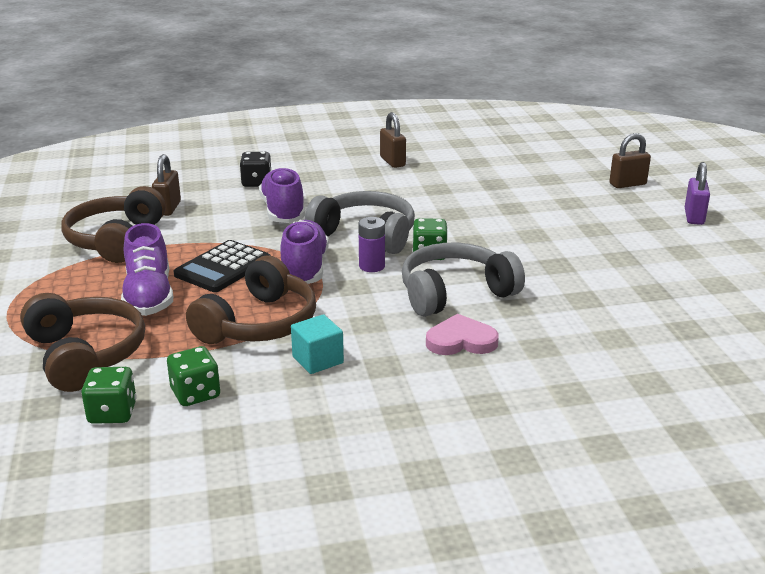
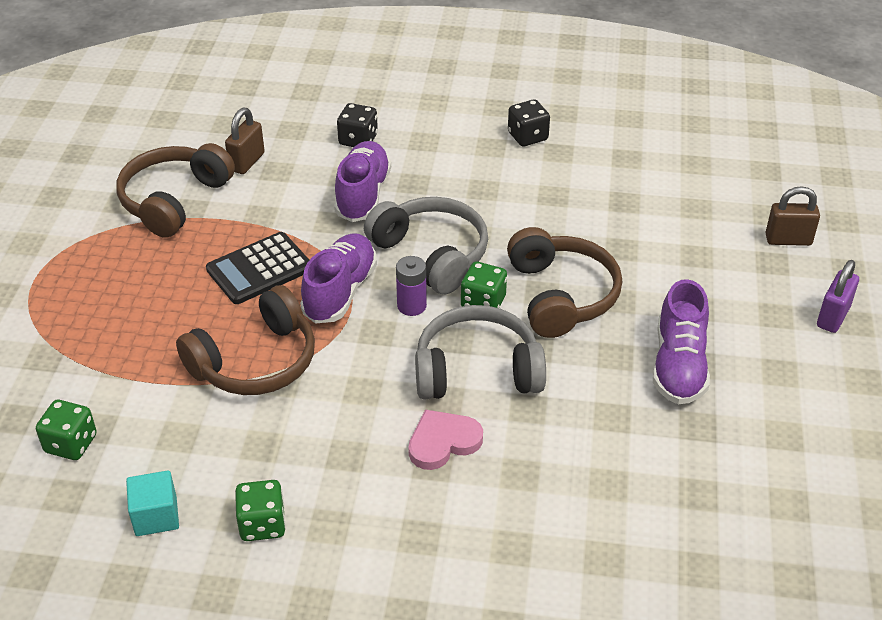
camera: 20 degrees right, 15 degrees up
brown headphones [20,293,145,392] -> brown headphones moved to [507,227,622,338]
purple shoe [121,223,173,316] -> purple shoe moved to [653,279,710,404]
green dice [167,346,220,406] -> green dice moved to [235,480,286,541]
turquoise cube [291,314,344,374] -> turquoise cube moved to [126,471,179,536]
brown padlock [380,112,406,168] -> black dice [508,100,550,146]
pink heart [426,314,499,355] -> pink heart turned 45 degrees counterclockwise [408,410,483,470]

